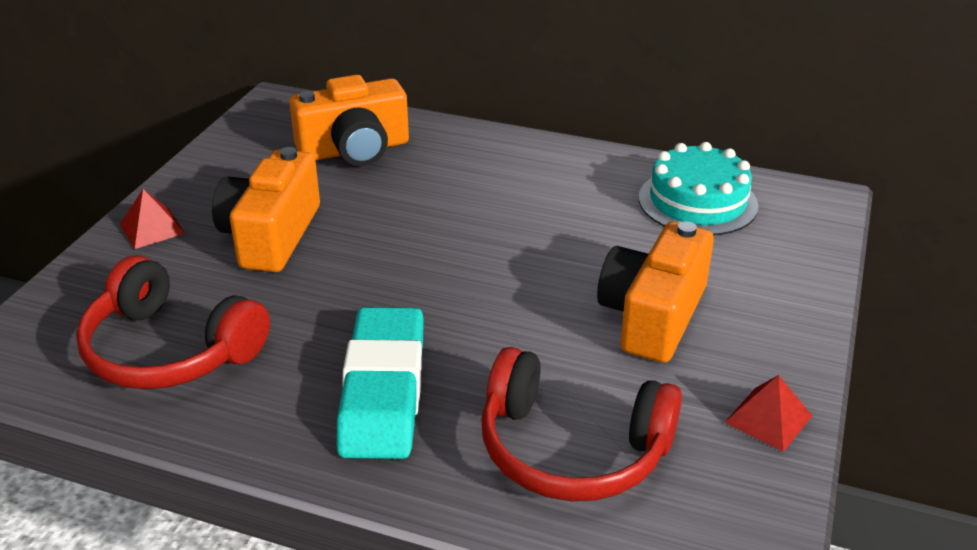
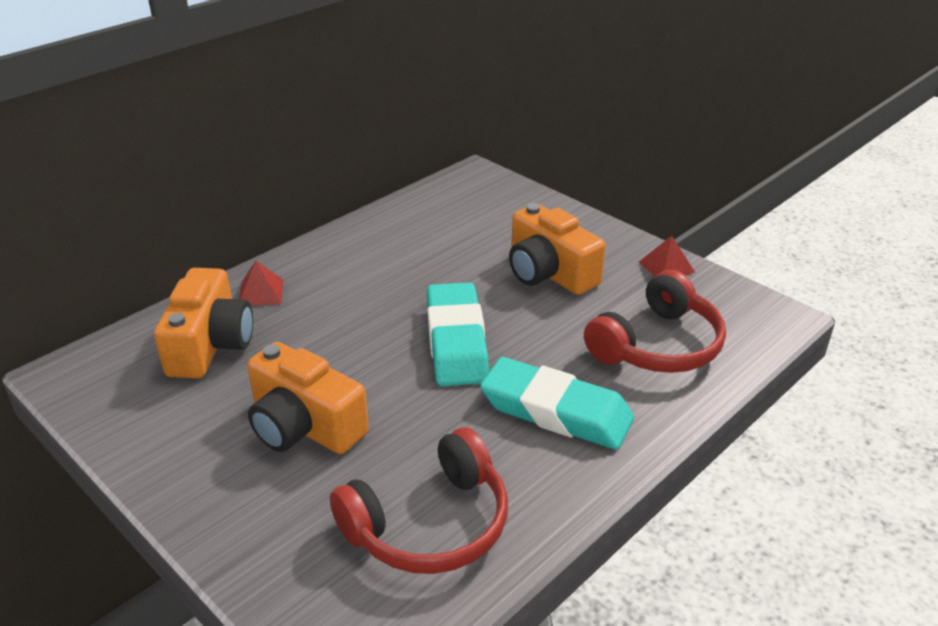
camera: 65 degrees left, 0 degrees up
red pyramid [120,189,186,249] -> red pyramid moved to [239,261,283,306]
turquoise cake [639,142,759,235] -> none
none -> turquoise eraser [427,282,489,386]

